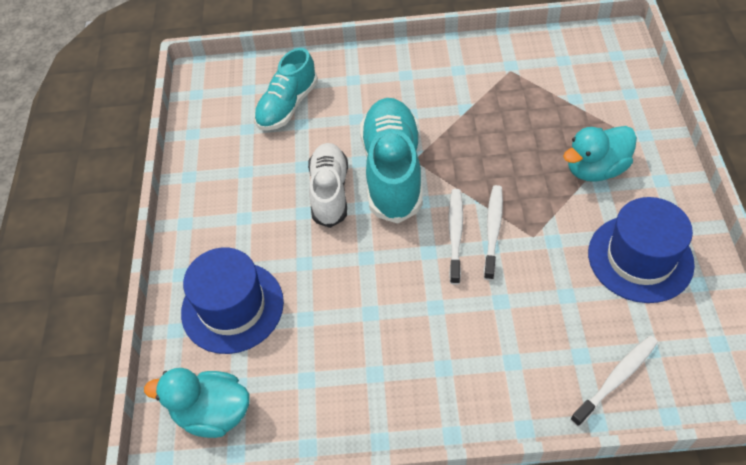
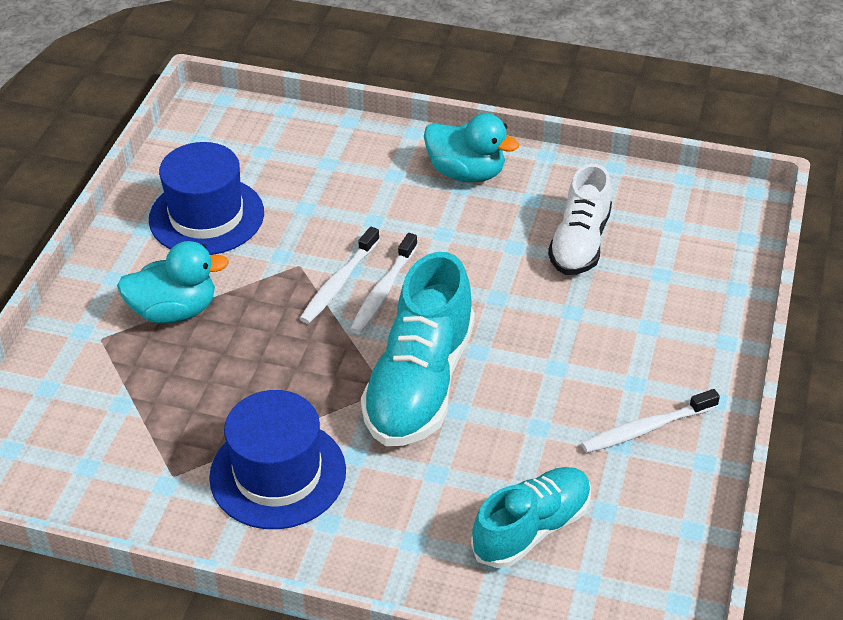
camera: 165 degrees left, 10 degrees down
turquoise duck [144,368,249,438] -> turquoise duck moved to [424,113,519,183]
blue hat [181,247,284,354] -> blue hat moved to [209,390,346,529]
white shoe [308,143,348,228] -> white shoe moved to [548,164,612,275]
white toothbrush [570,336,658,427] -> white toothbrush moved to [581,389,720,453]

